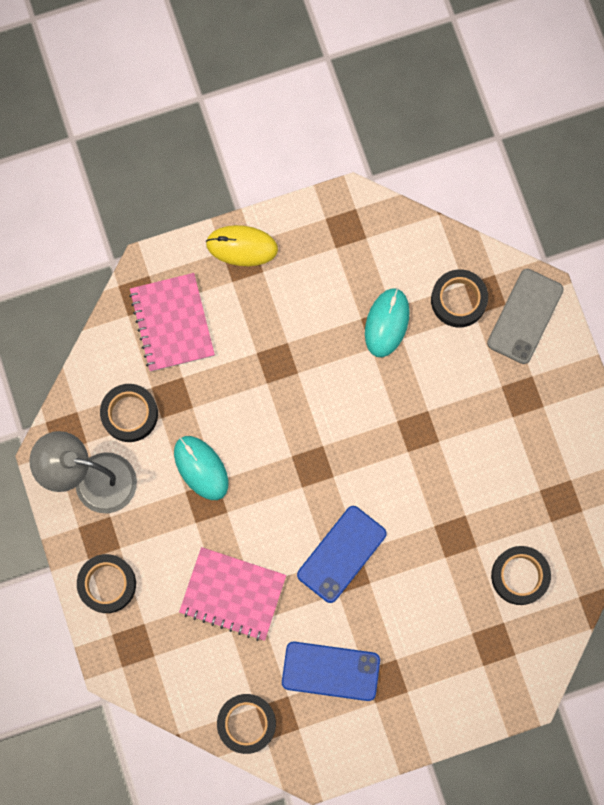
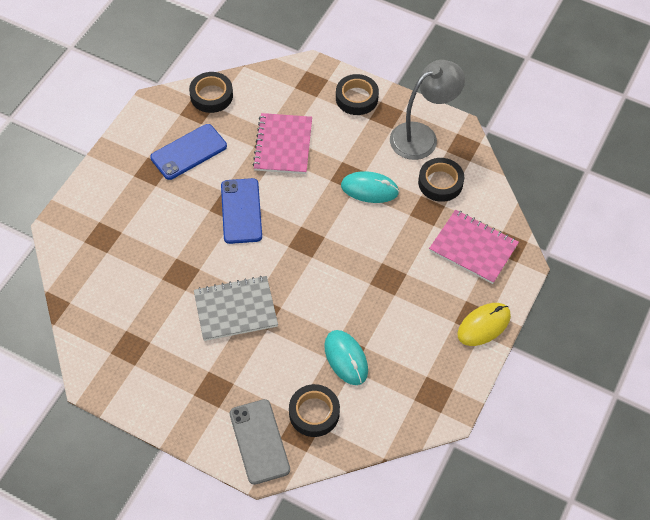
camera: 135 degrees right, 20 degrees down
pink notebook [179,547,286,641] -> pink notebook turned 60 degrees counterclockwise [252,113,312,174]
black tape [491,546,551,605] -> none
none -> grey notebook [194,276,278,341]

